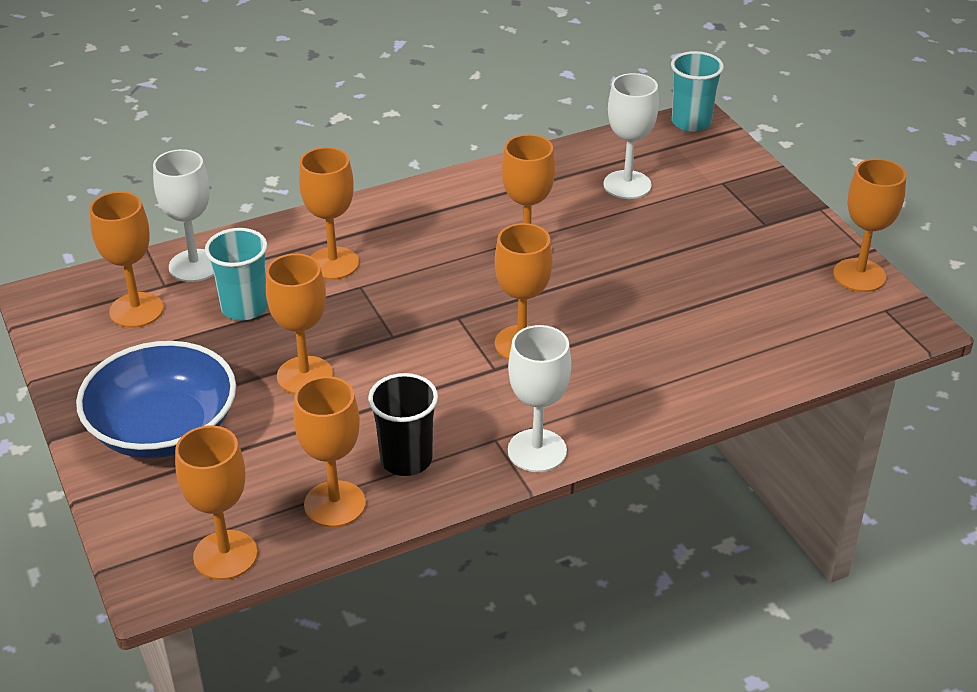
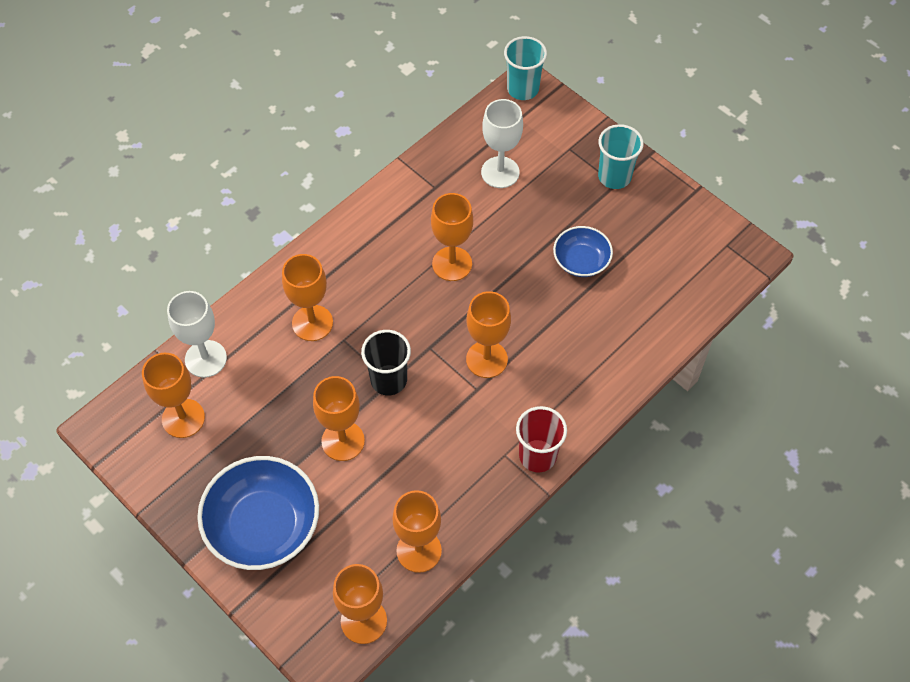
camera: 20 degrees left, 20 degrees up
turquoise cup [205,228,268,321] -> turquoise cup moved to [598,124,644,189]
black cup [368,373,438,476] -> black cup moved to [361,330,411,395]
white goblet [508,325,571,472] -> red cup [516,406,567,472]
orange goblet [833,159,906,292] -> none
none -> blue bowl [553,226,613,277]

